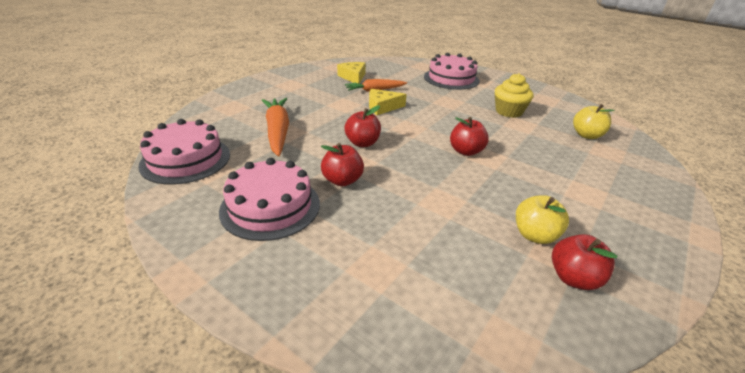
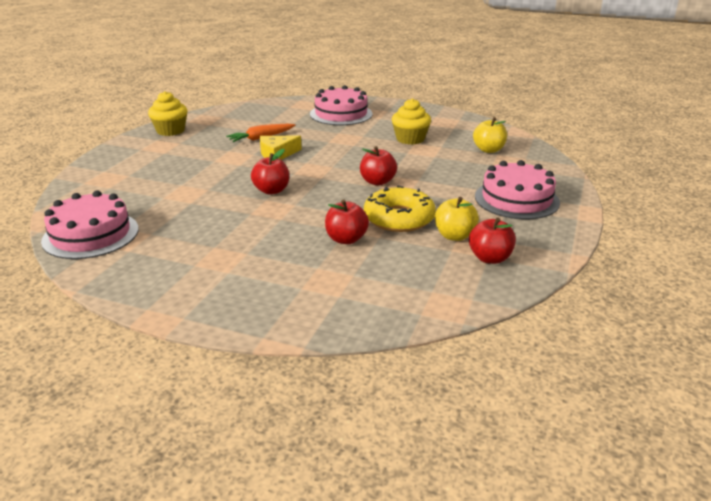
camera: 15 degrees left, 5 degrees down
pink cake [219,158,320,241] -> pink cake moved to [475,160,560,219]
orange carrot [262,98,289,157] -> none
red apple [321,143,364,186] -> red apple moved to [325,199,369,244]
yellow cheese [337,62,366,84] -> none
none -> yellow cupcake [148,91,187,136]
none -> yellow donut [364,186,436,232]

